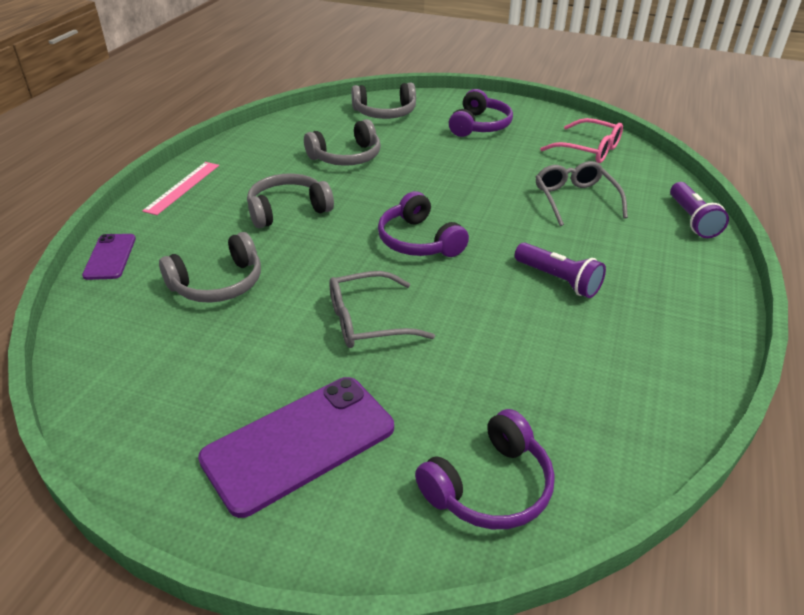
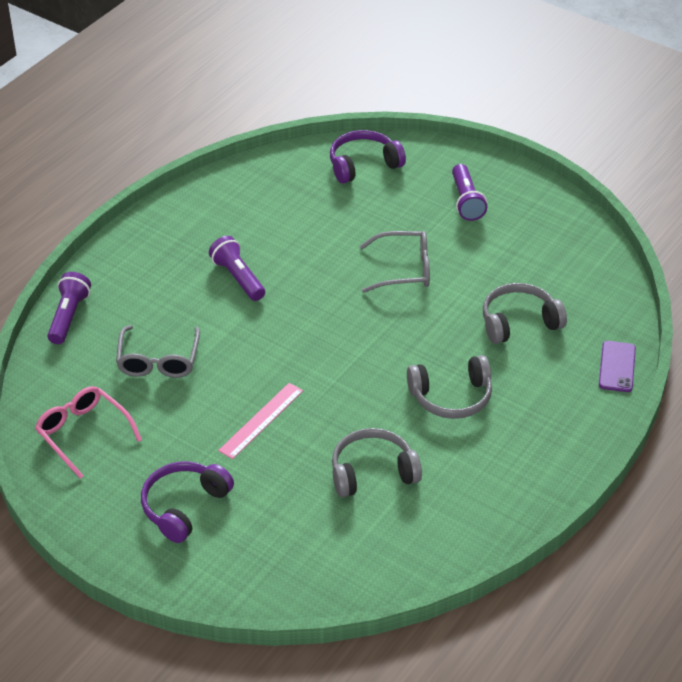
camera: 165 degrees left, 5 degrees up
pink ruler [142,162,219,215] -> pink ruler moved to [218,383,303,459]
purple phone [198,377,394,518] -> purple flashlight [452,164,487,221]
grey headphones [351,83,416,119] -> none
purple headphones [378,191,469,257] -> none

